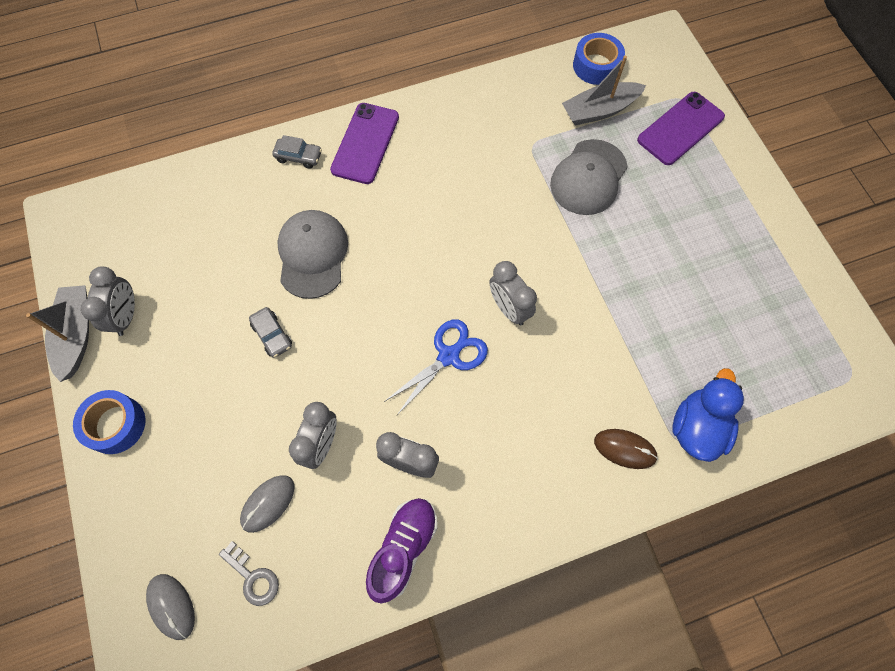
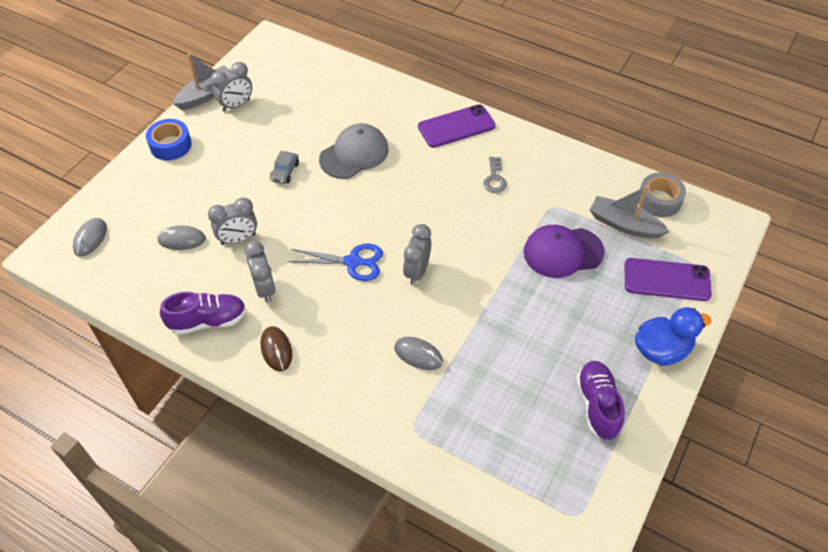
camera: 50 degrees right, 15 degrees down
grey key [219,541,279,606] -> grey key moved to [483,157,507,193]
grey car [272,135,322,169] -> none
grey cap [550,139,628,215] -> purple cap [524,225,605,278]
blue tape [573,33,625,85] -> grey tape [639,172,686,217]
brown mouse [594,429,658,469] -> brown mouse moved to [261,326,292,371]
blue duck [673,368,744,462] -> blue duck moved to [635,307,712,366]
none -> grey mouse [394,337,443,370]
none -> purple shoe [576,361,625,440]

